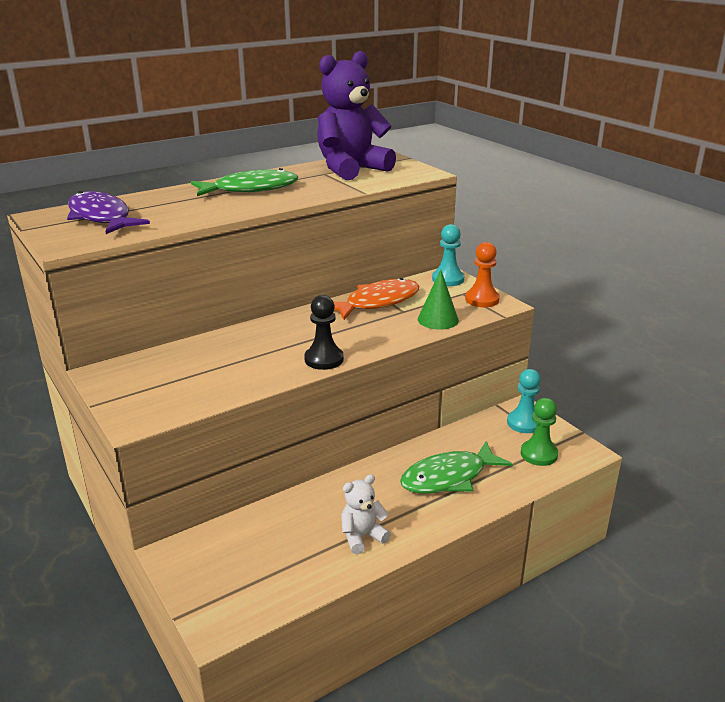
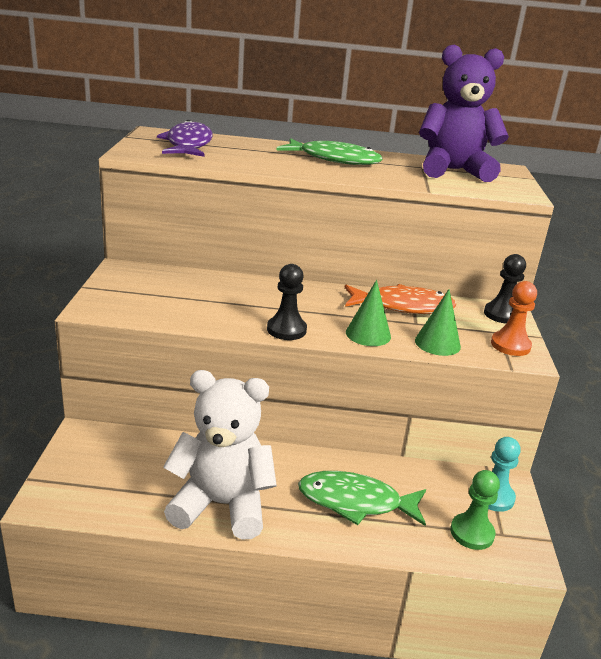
camera: 35 degrees right, 0 degrees up
white teddy bear [341,474,391,554] -> white teddy bear [163,370,277,540], size x2.09
turquoise pawn [432,224,464,286] -> black pawn [484,254,526,323]
none -> green cone [346,280,391,346]

